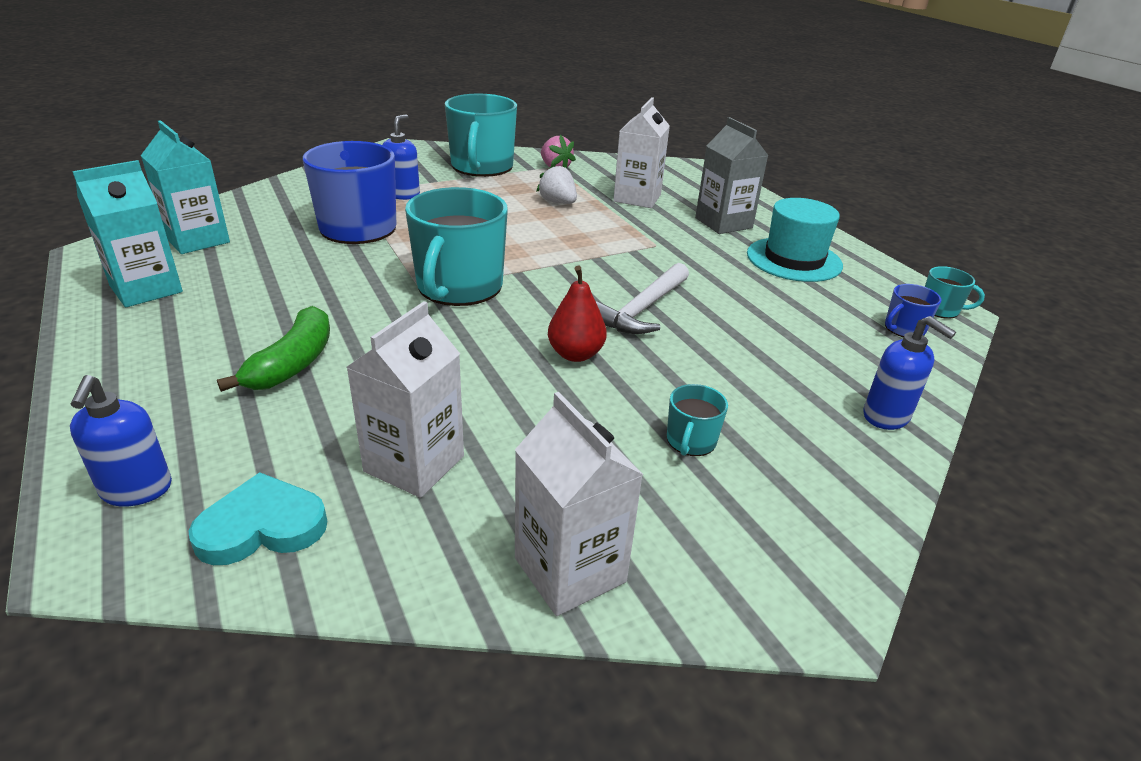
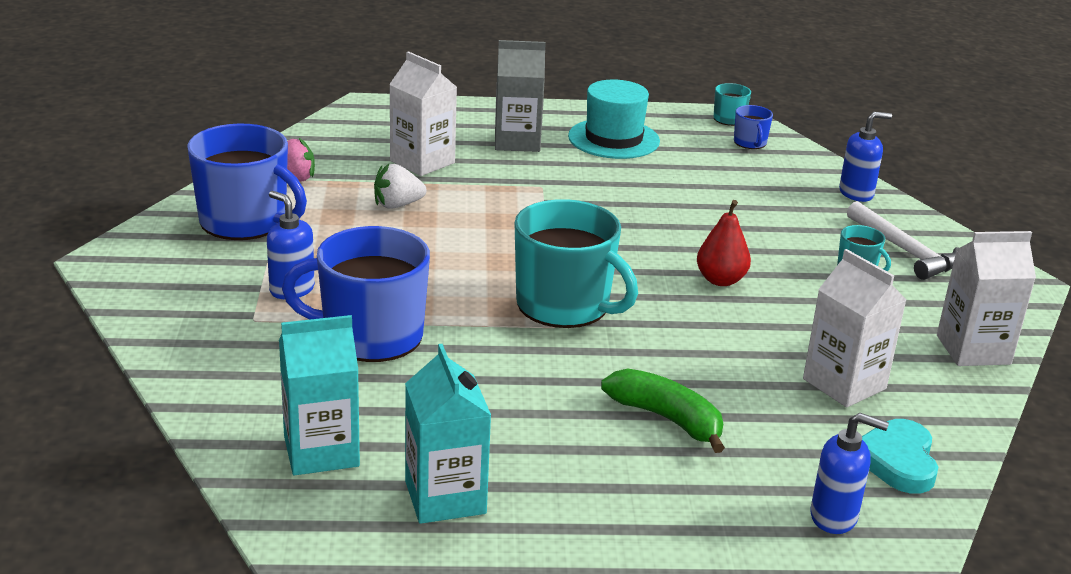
camera: 65 degrees left, 5 degrees down
turquoise mug [445,94,517,177] -> blue mug [187,124,307,240]
white hammer [596,263,689,334] -> white hammer moved to [847,201,958,280]

